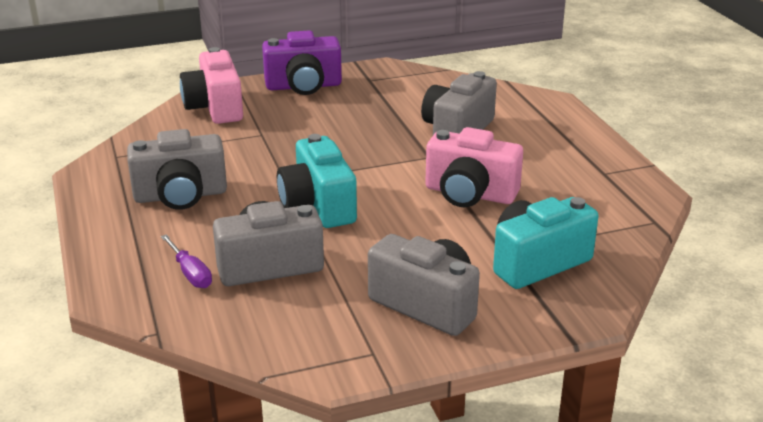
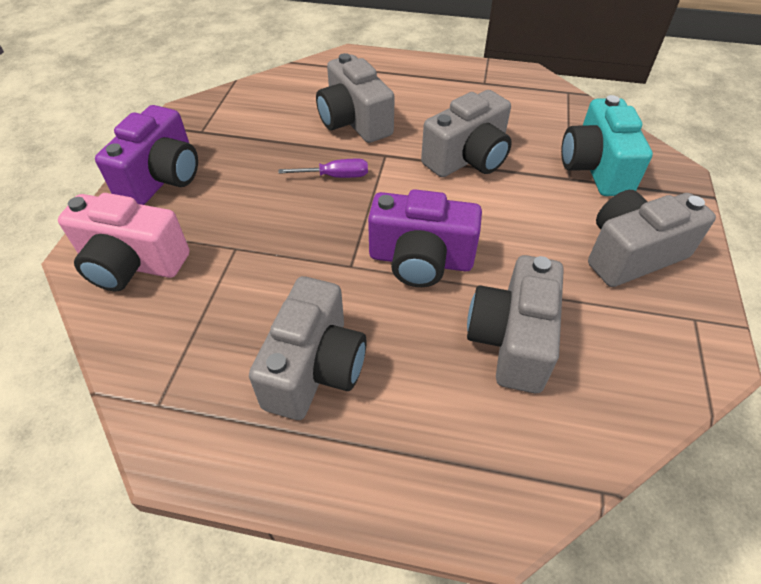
camera: 60 degrees left, 20 degrees up
purple screwdriver [161,234,212,288] -> purple screwdriver moved to [278,159,368,178]
turquoise camera [277,134,357,228] -> purple camera [368,189,482,287]
pink camera [425,127,523,207] -> grey camera [421,90,512,177]

